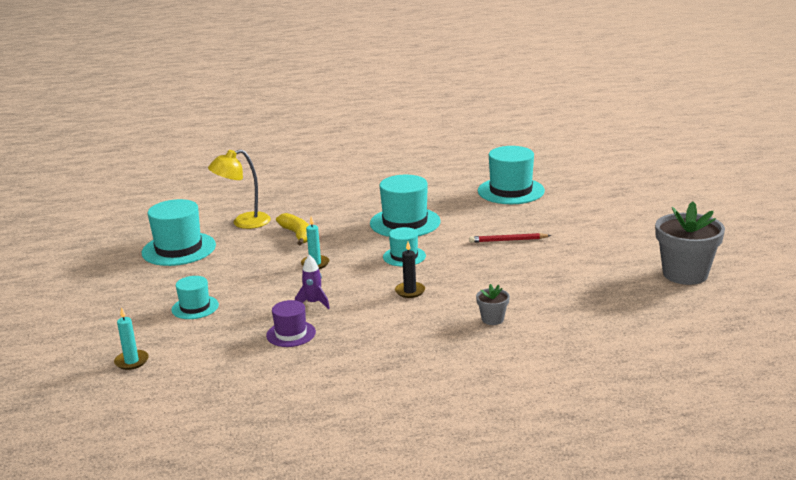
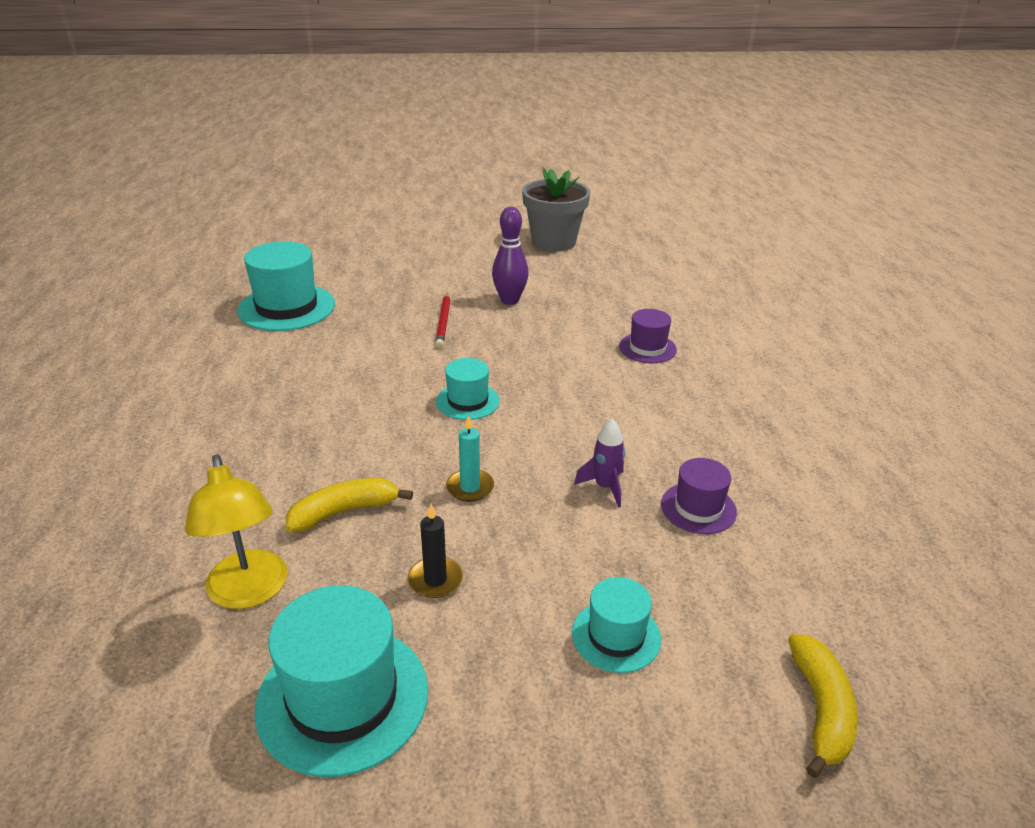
camera: 90 degrees left, 10 degrees up
turquoise candle [114,307,149,370] -> yellow banana [788,634,858,778]
turquoise hat [370,175,441,237] -> none
black candle [395,242,425,298] -> black candle moved to [408,504,463,598]
grey flower pot [476,284,510,325] -> purple hat [619,309,677,363]
none -> purple bowling pin [492,207,529,305]

